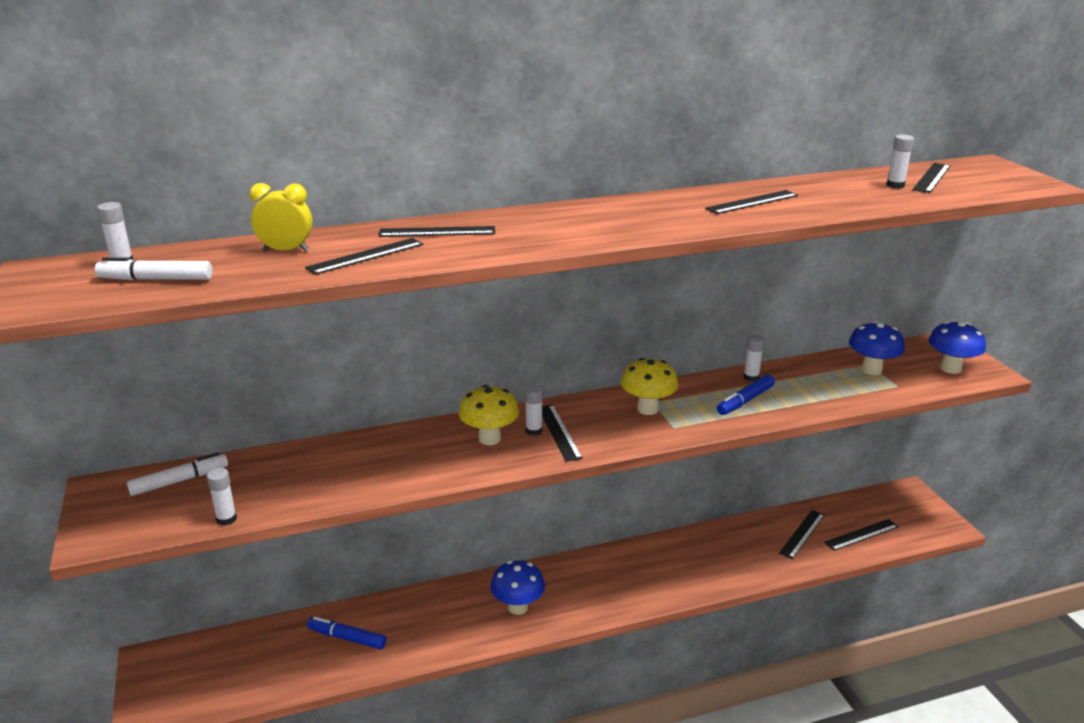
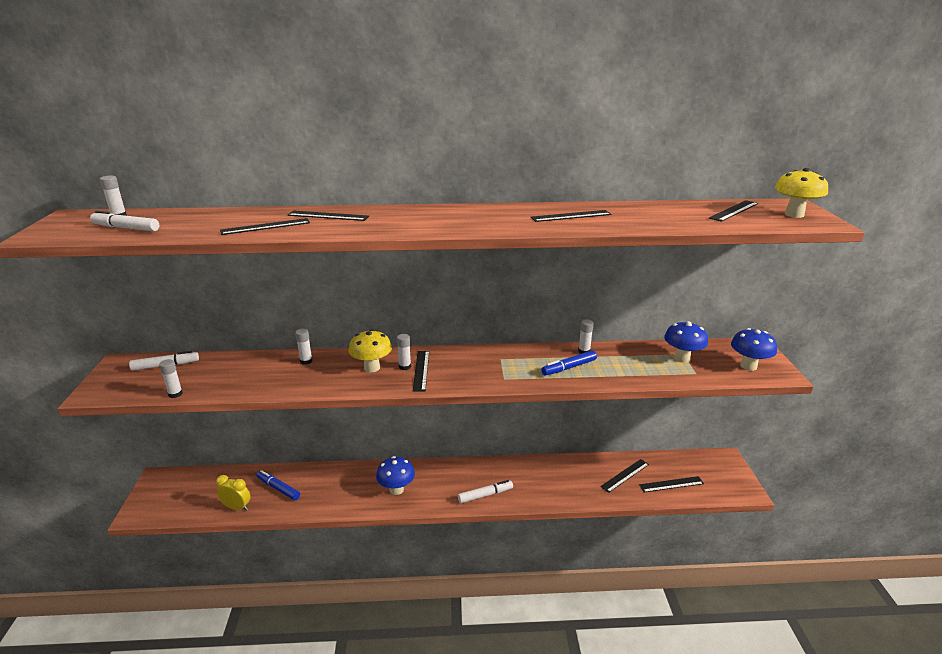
camera: 15 degrees right, 0 degrees up
yellow clock [249,183,313,252] -> yellow clock moved to [216,475,250,511]
yellow mushroom [621,358,679,415] -> yellow mushroom moved to [775,168,828,218]
white glue stick [886,134,914,189] -> white glue stick moved to [295,329,313,365]
none -> white marker [458,480,513,503]

